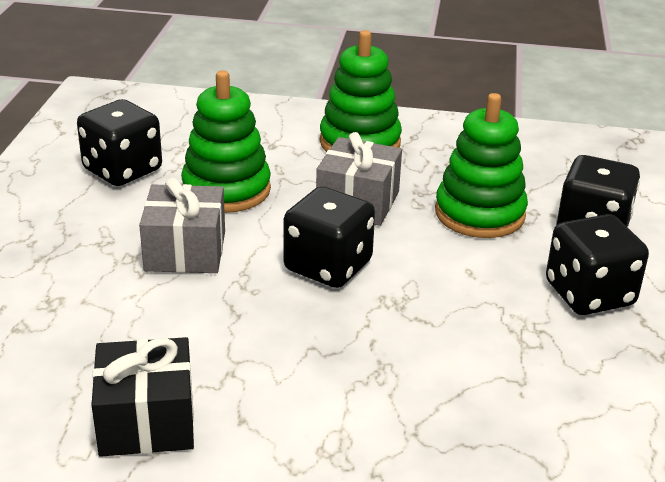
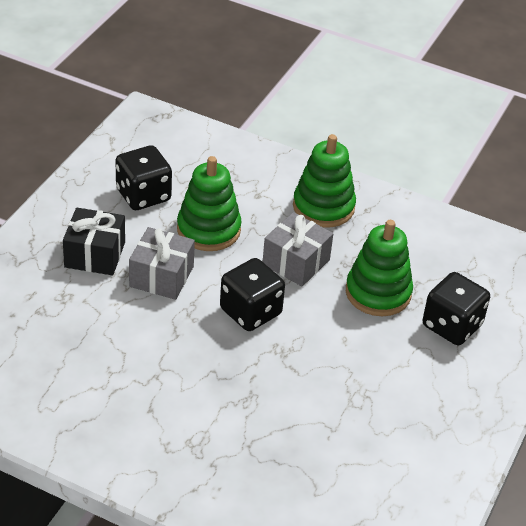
camera: 15 degrees right, 10 degrees up
black gift [91,337,194,457] -> black gift moved to [63,207,125,275]
black dice [546,214,649,315] -> none

